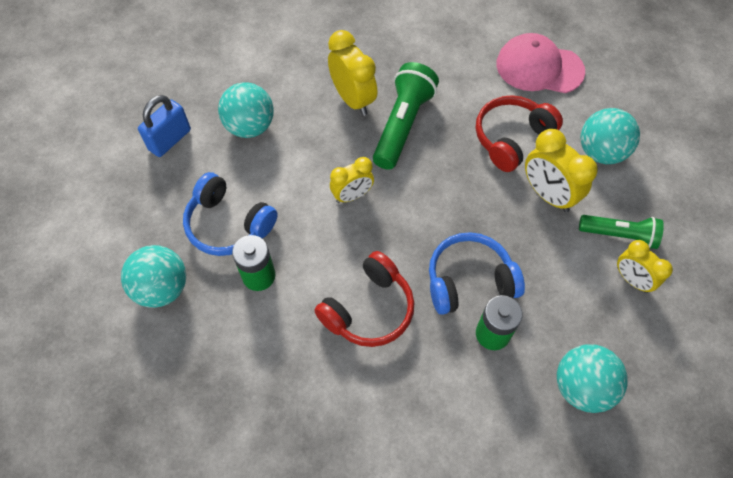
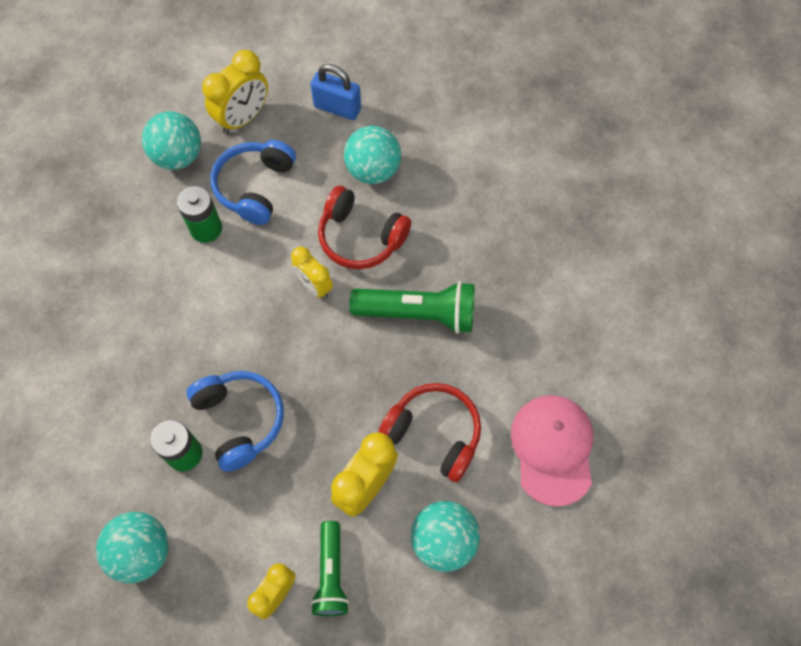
camera: 75 degrees right, 5 degrees up
red headphones [314,251,414,347] -> red headphones moved to [318,186,411,269]
yellow clock [328,30,378,116] -> yellow clock moved to [202,50,268,134]

